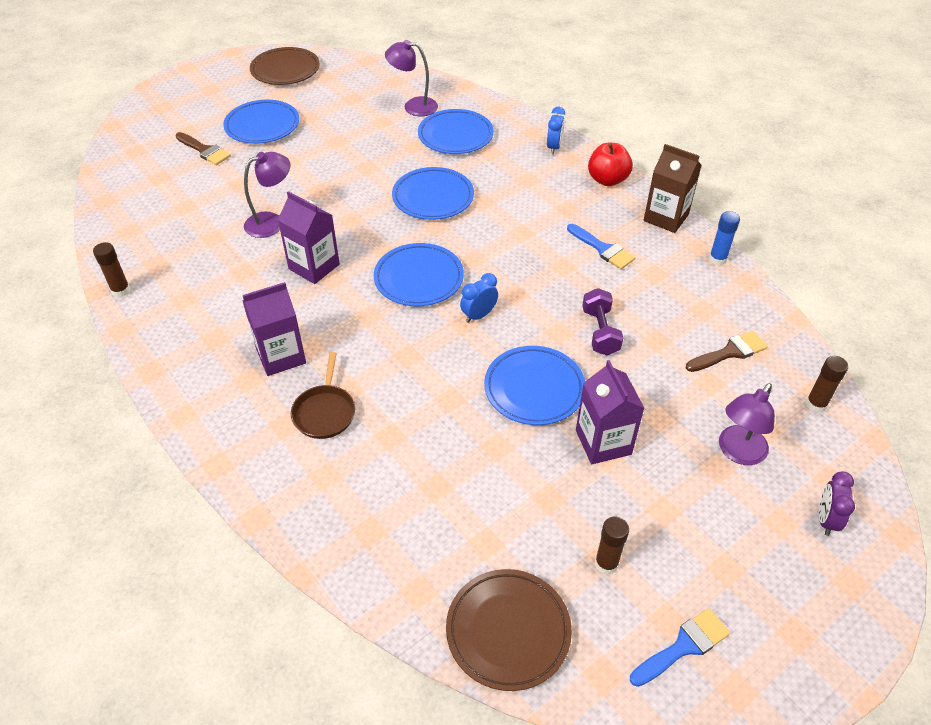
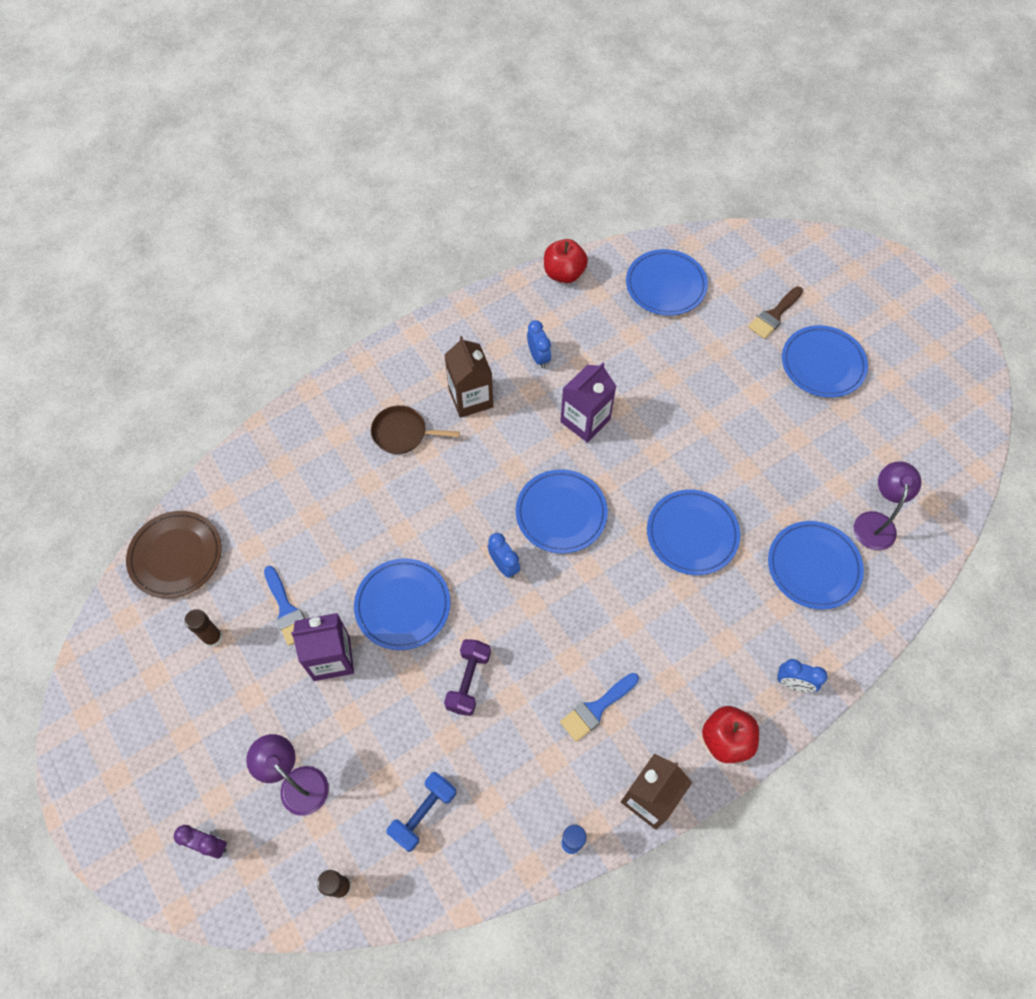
camera: 95 degrees right, 15 degrees up
brown glue stick [93,242,130,297] -> red apple [544,239,588,283]
purple carton [242,282,306,376] -> brown carton [444,336,493,418]
purple lamp [244,152,290,238] -> none
brown plate [250,47,320,85] -> none
purple dumbbell [582,288,623,355] -> purple dumbbell turned 75 degrees counterclockwise [444,639,491,716]
blue brush [630,608,730,687] -> blue brush moved to [264,566,305,646]
brown brush [686,331,768,372] -> blue dumbbell [387,772,456,852]
none -> blue clock [527,320,551,368]
none -> blue plate [626,249,708,316]

